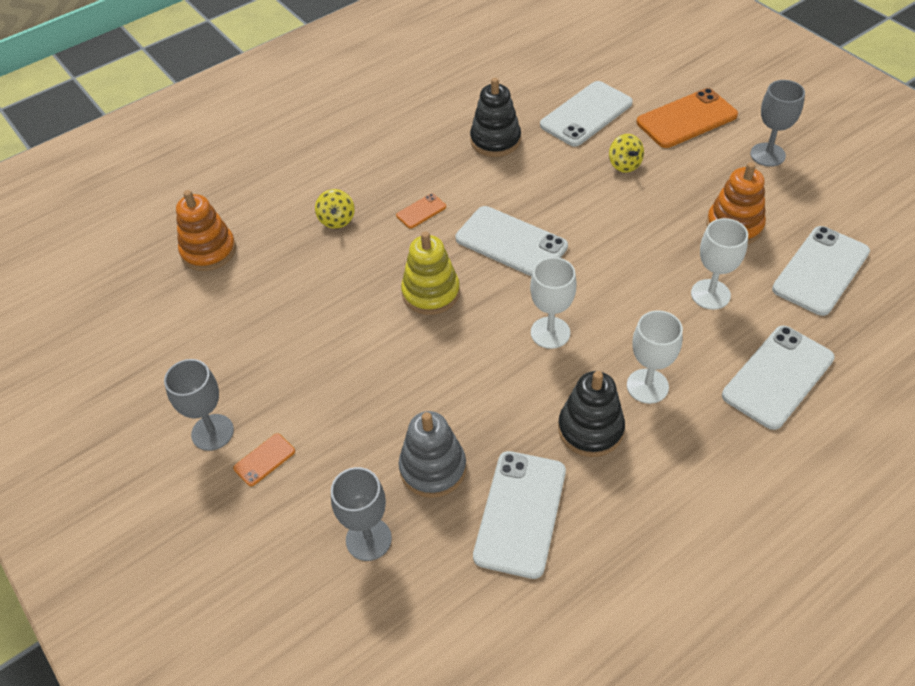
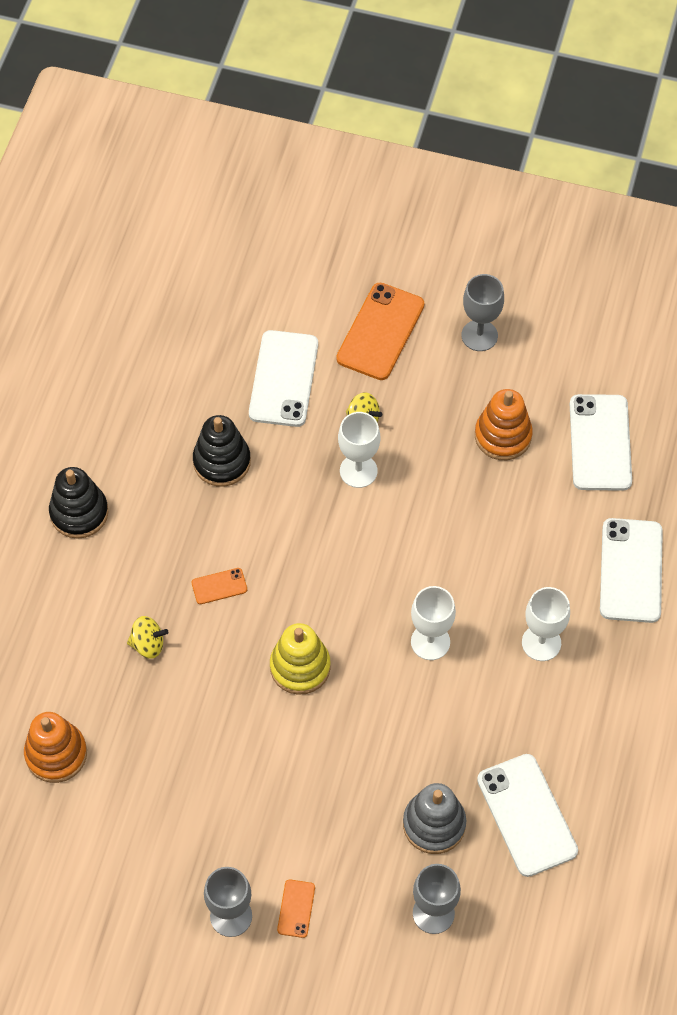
camera: 40 degrees left, 10 degrees up
yellow spinning top [315,189,355,229] -> yellow spinning top turned 45 degrees counterclockwise [127,616,168,659]
orange phone [396,194,446,229] -> orange phone turned 60 degrees clockwise [192,568,247,604]
white phone [456,206,568,277] -> none
black stacking toy [558,371,625,457] -> black stacking toy moved to [49,467,108,539]
white goblet [691,218,748,310] -> white goblet moved to [338,412,380,488]

